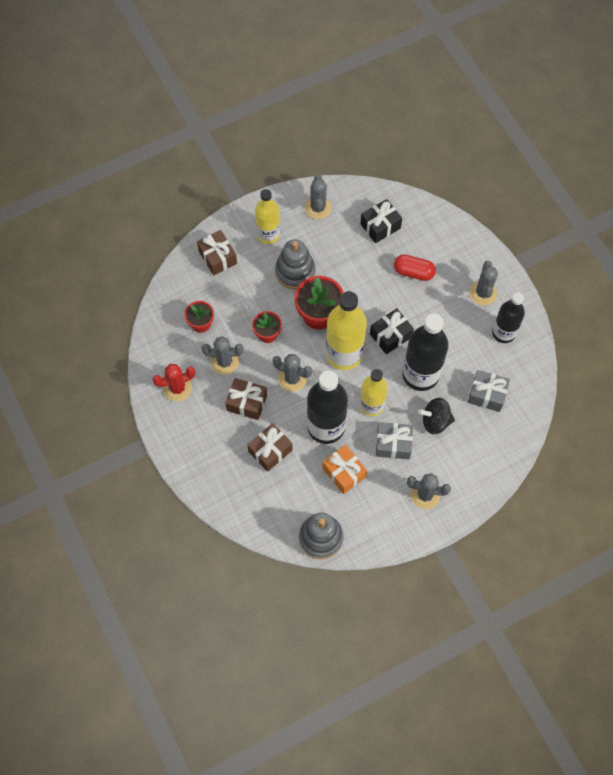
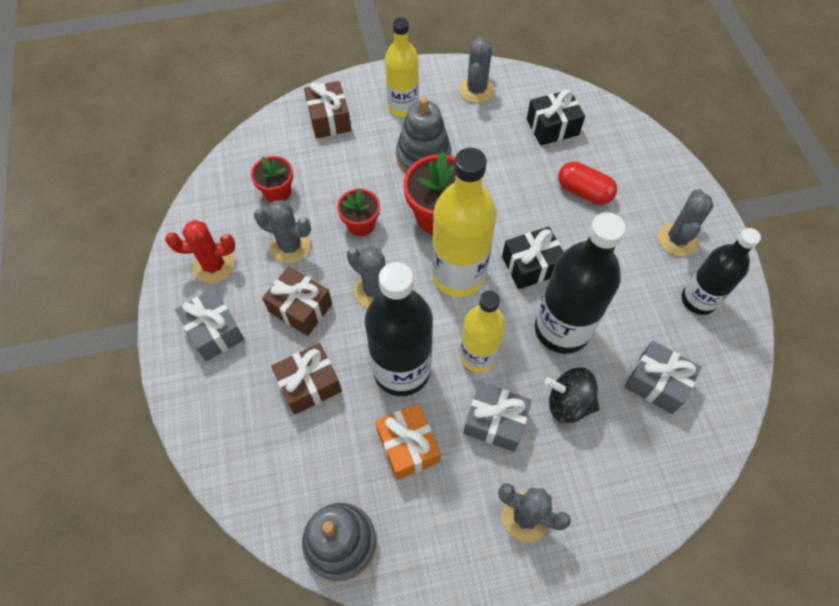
camera: 15 degrees right, 5 degrees down
none -> grey gift [175,288,245,361]

